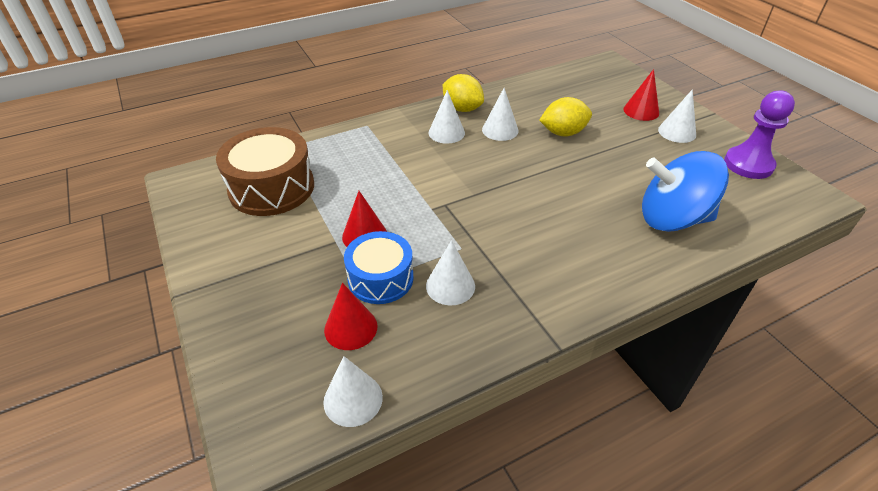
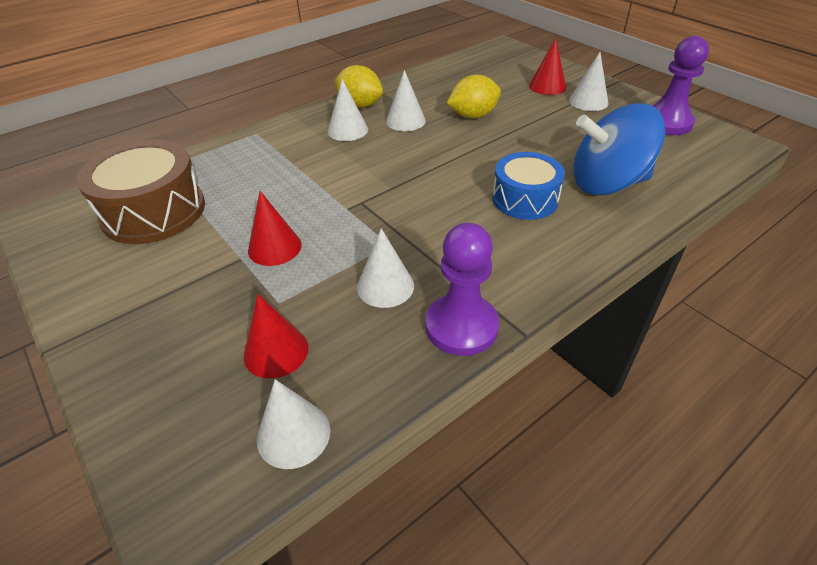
camera: 10 degrees left, 0 degrees up
blue drum [344,231,414,304] -> blue drum moved to [492,152,565,220]
none -> purple pawn [425,223,499,356]

